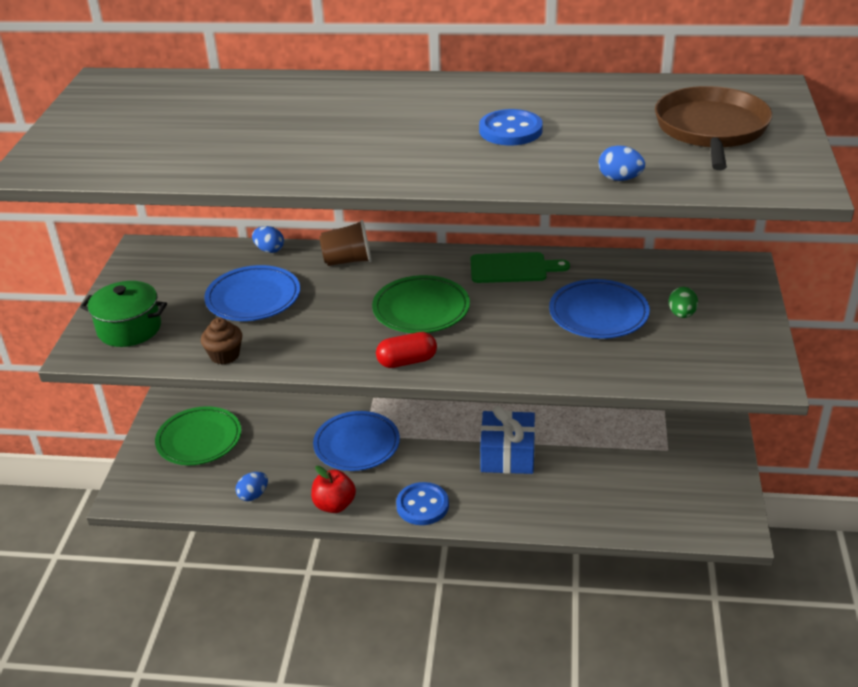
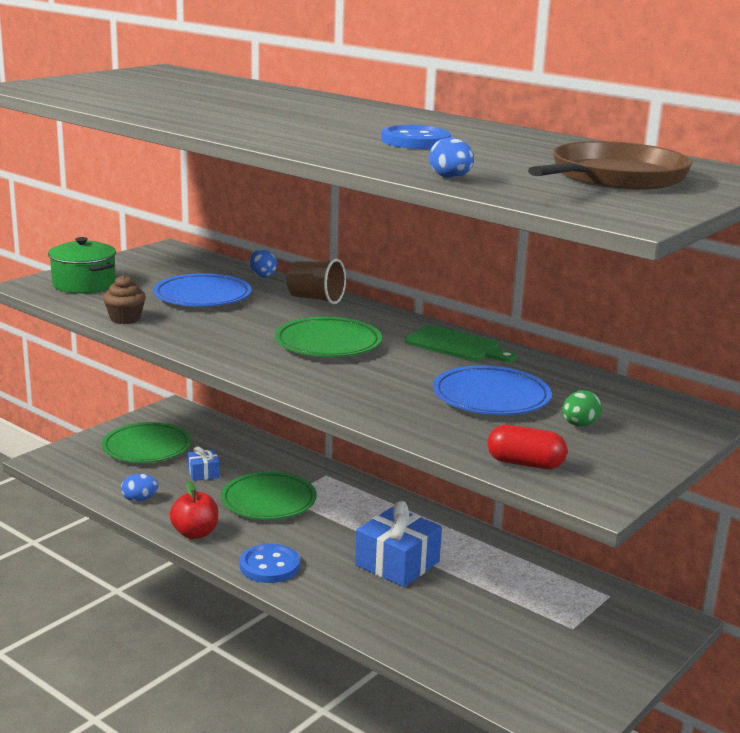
camera: 30 degrees right, 15 degrees down
blue plate [313,411,400,471] -> green plate [221,472,317,520]
red capsule [376,332,437,368] -> red capsule moved to [487,425,567,469]
none -> blue gift [188,446,220,481]

